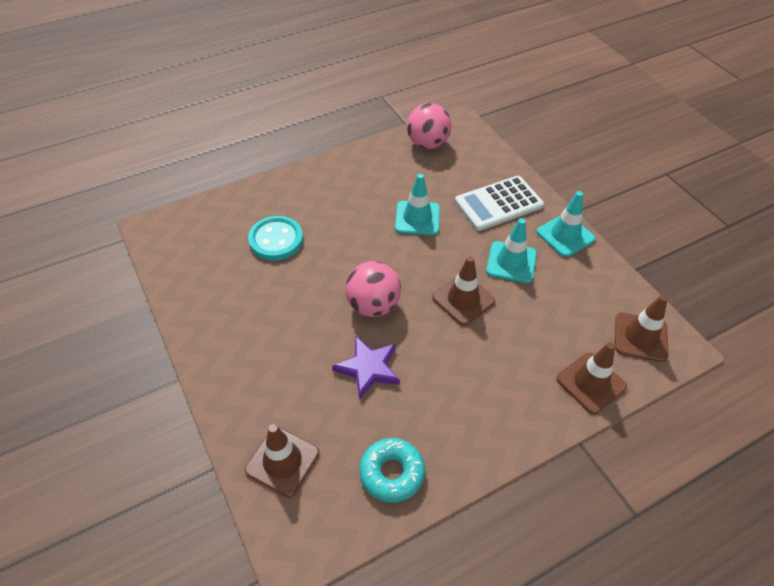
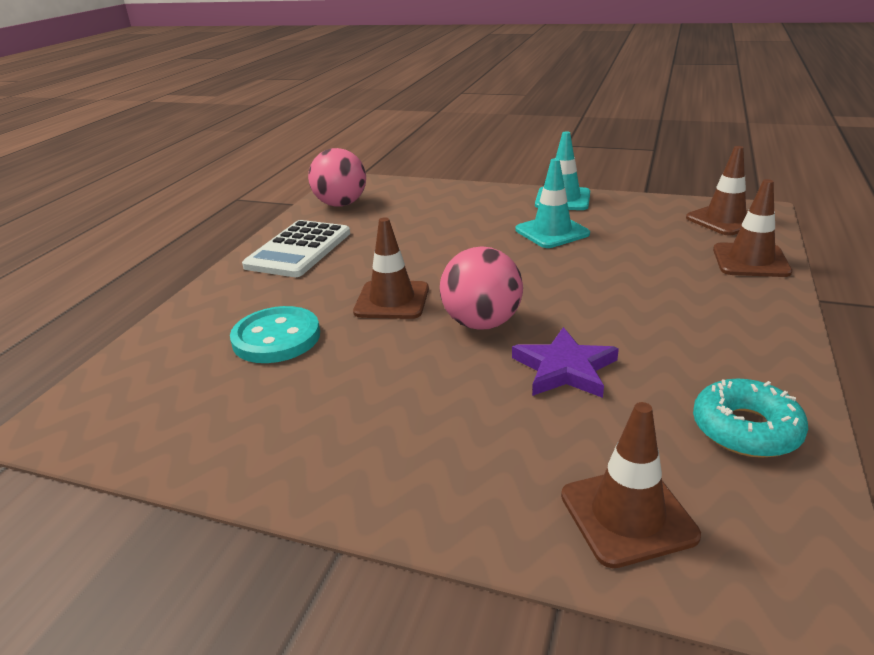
camera: 40 degrees left, 20 degrees down
turquoise traffic cone [395,174,440,236] -> none
brown traffic cone [432,256,495,325] -> brown traffic cone moved to [353,217,429,319]
white calculator [455,176,544,231] -> white calculator moved to [242,220,350,277]

